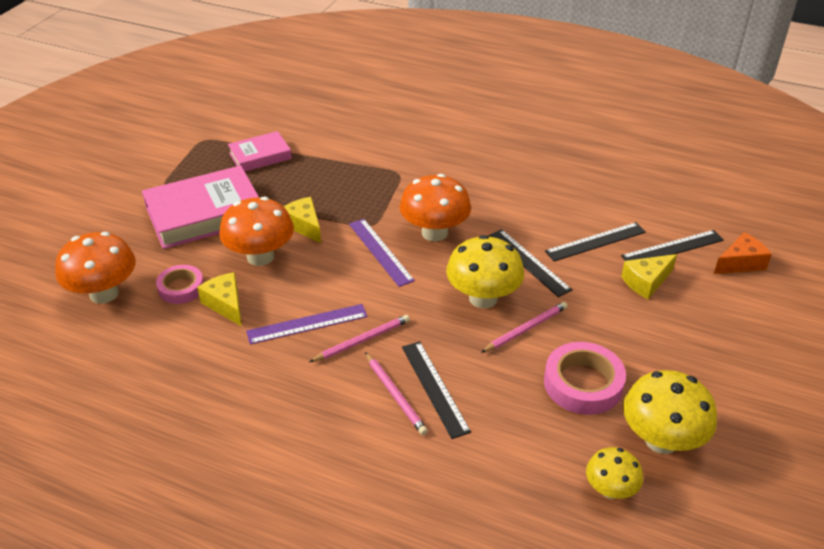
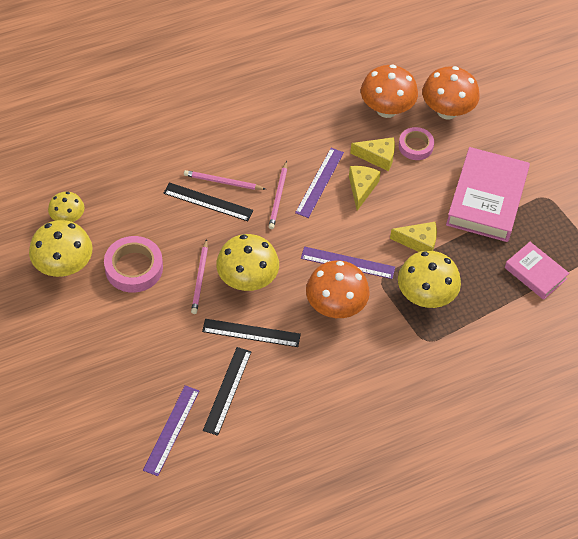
camera: 130 degrees right, 15 degrees up
orange mushroom [219,197,294,266] -> orange mushroom moved to [361,65,418,118]
pink book [228,131,292,172] -> pink book turned 60 degrees counterclockwise [505,242,569,300]
black ruler [621,230,724,261] -> purple ruler [143,385,199,476]
yellow cheese [621,254,677,299] -> yellow cheese moved to [349,166,381,211]
orange cheese [714,232,772,274] -> none
none -> yellow mushroom [398,251,461,308]

